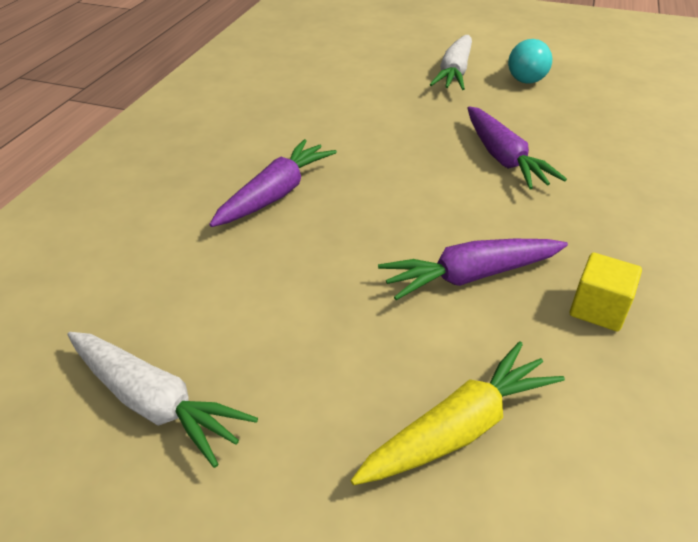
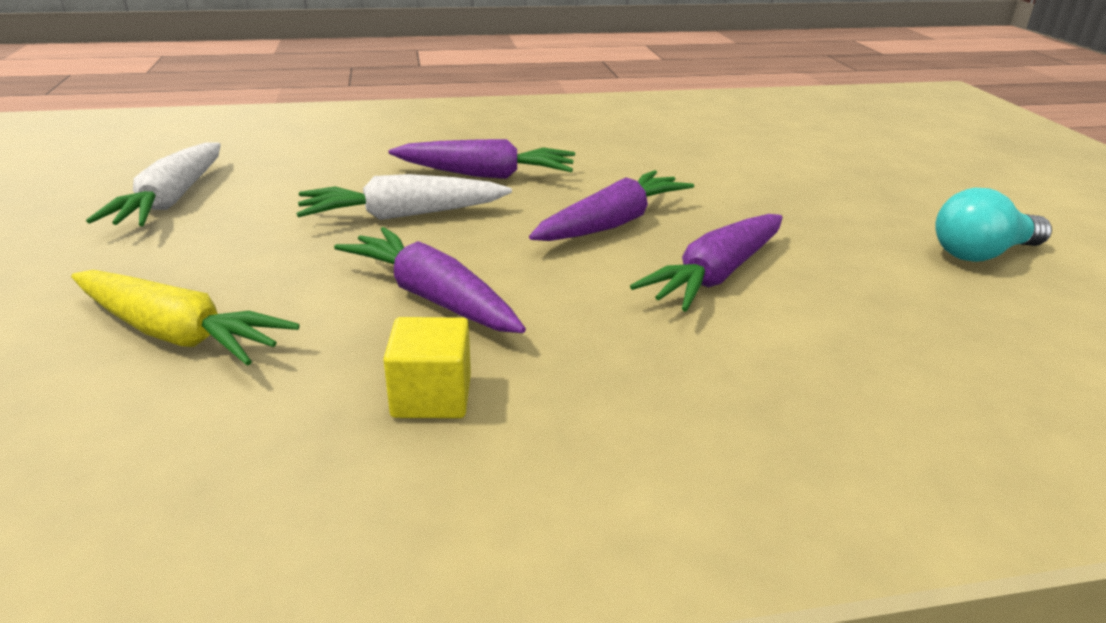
camera: 60 degrees right, 10 degrees down
white carrot [430,35,472,90] -> white carrot moved to [297,174,512,220]
none -> purple carrot [529,170,694,241]

